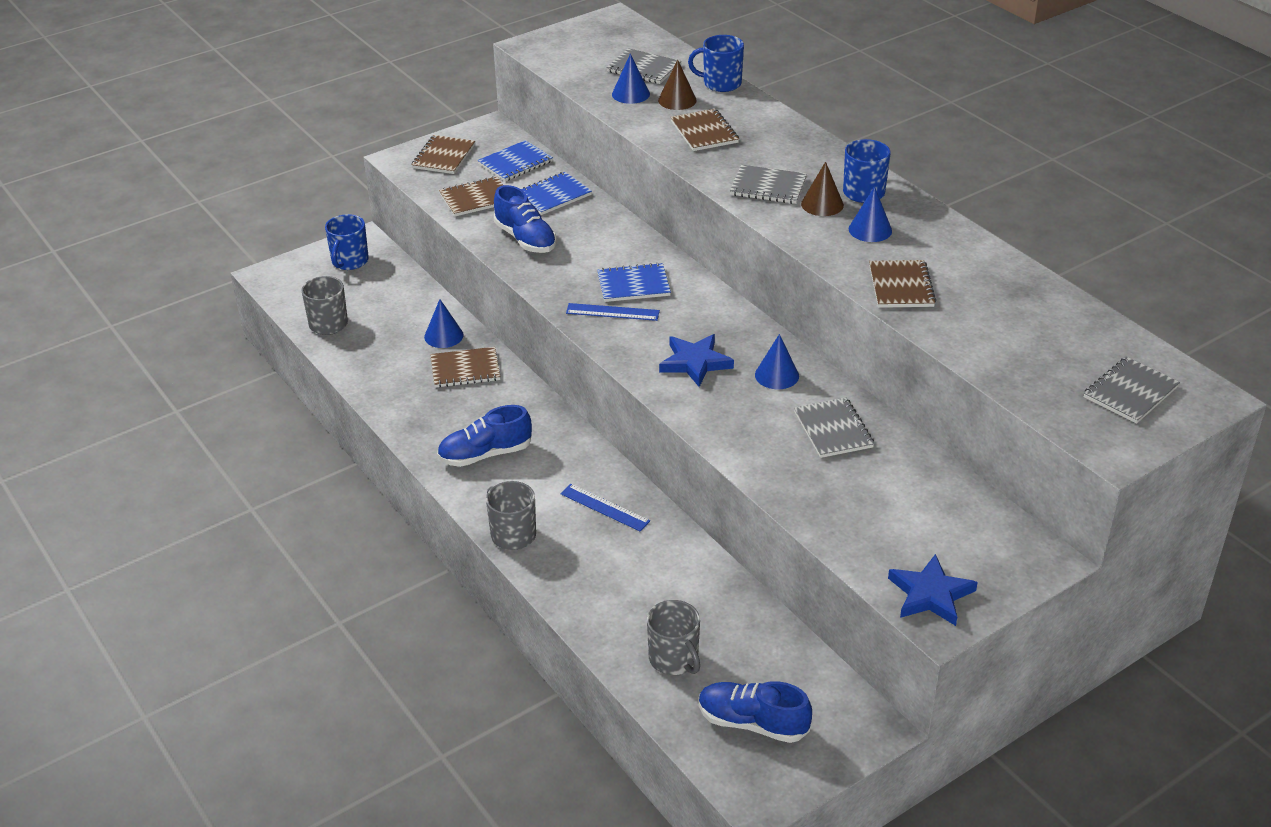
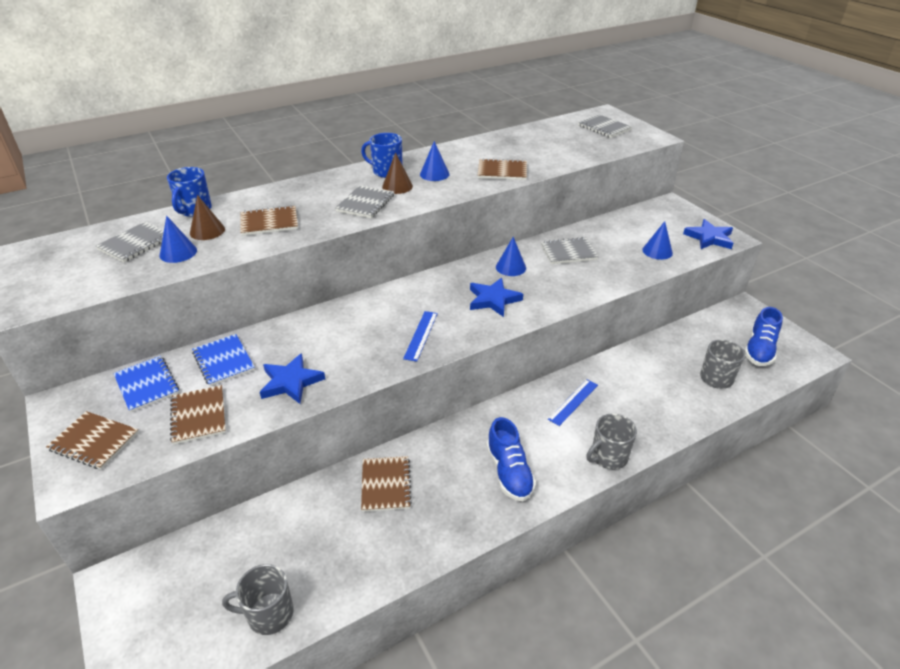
camera: 85 degrees left, 0 degrees up
blue mug [325,214,369,270] -> none
blue cone [424,299,464,348] -> blue cone moved to [642,221,673,260]
blue shoe [494,185,557,253] -> blue star [260,353,325,404]
blue notebook [597,263,671,302] -> none

